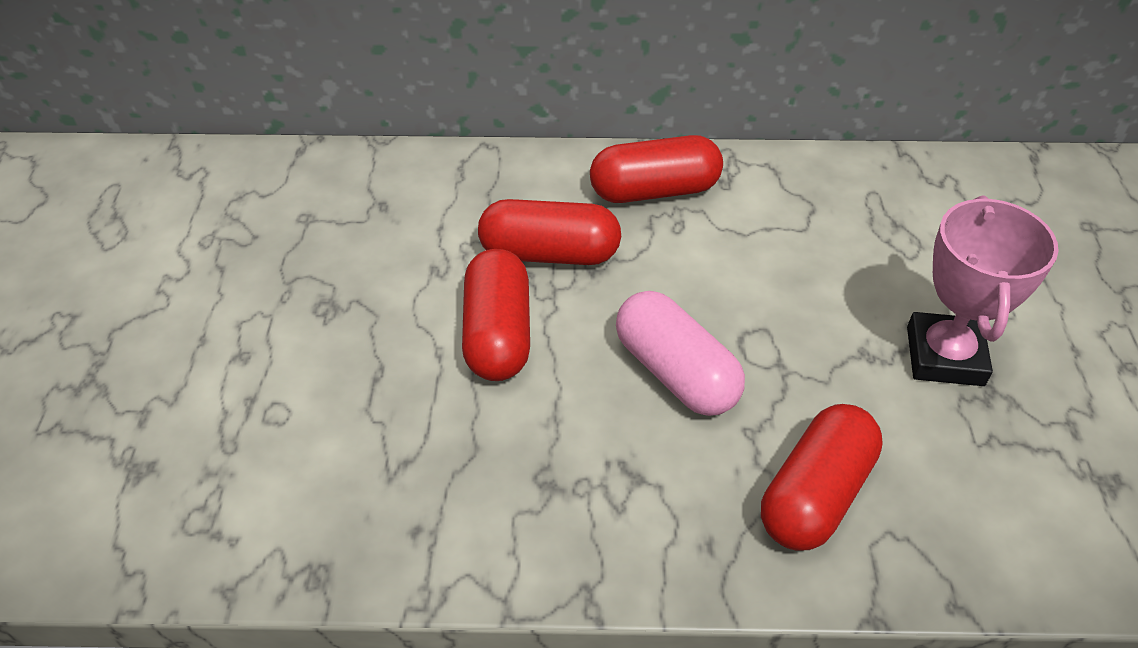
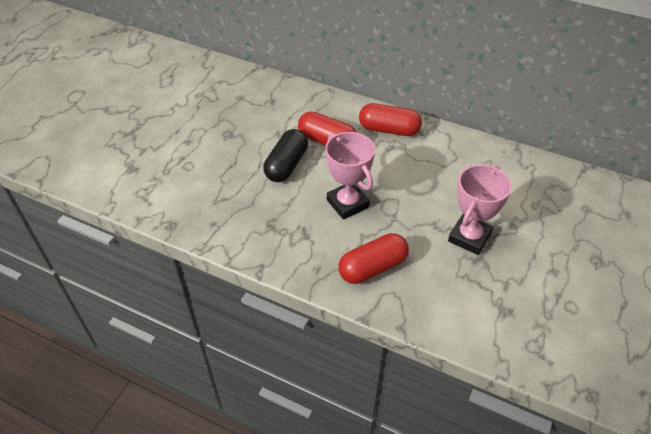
camera: 25 degrees right, 0 degrees up
red capsule [462,249,530,381] -> black capsule [263,129,308,182]
pink capsule [616,291,745,416] -> pink trophy [325,132,375,220]

